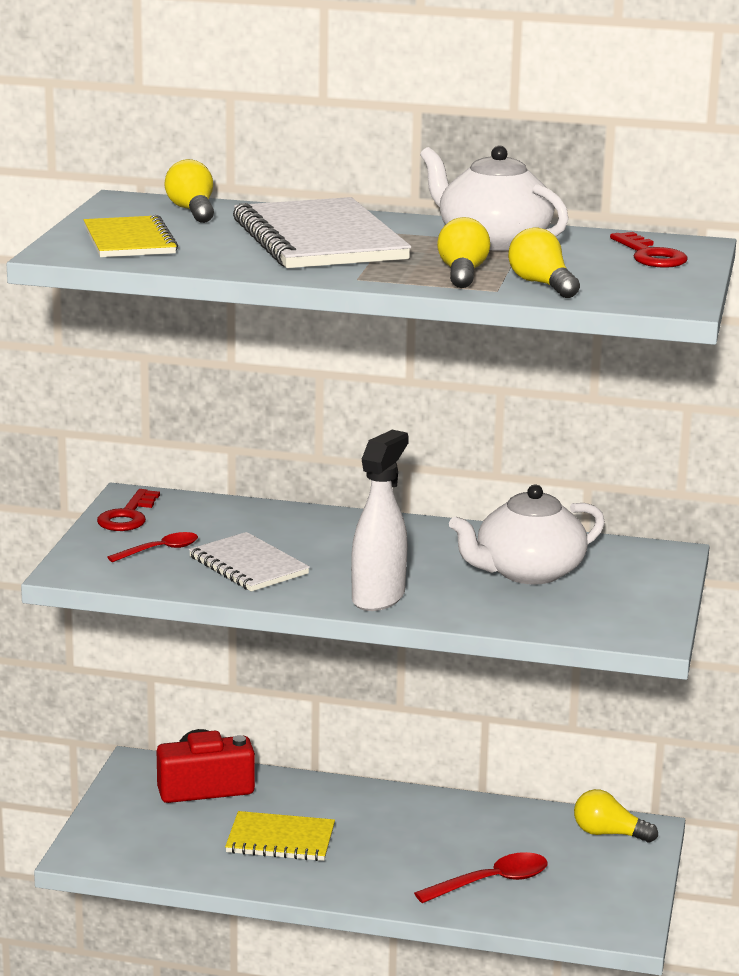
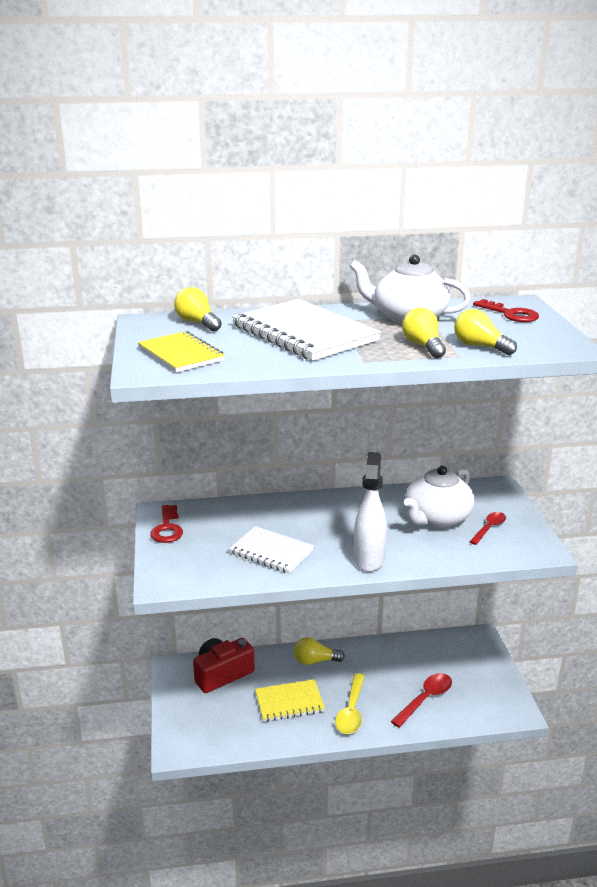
camera: 20 degrees left, 5 degrees up
red spoon [108,532,198,562] -> red spoon moved to [469,512,506,545]
yellow light bulb [574,789,658,843] -> yellow light bulb moved to [294,637,345,665]
none -> yellow spoon [335,673,365,734]

